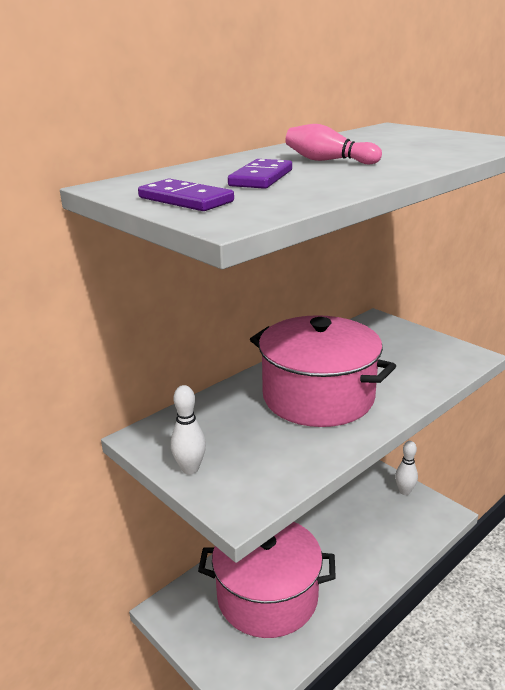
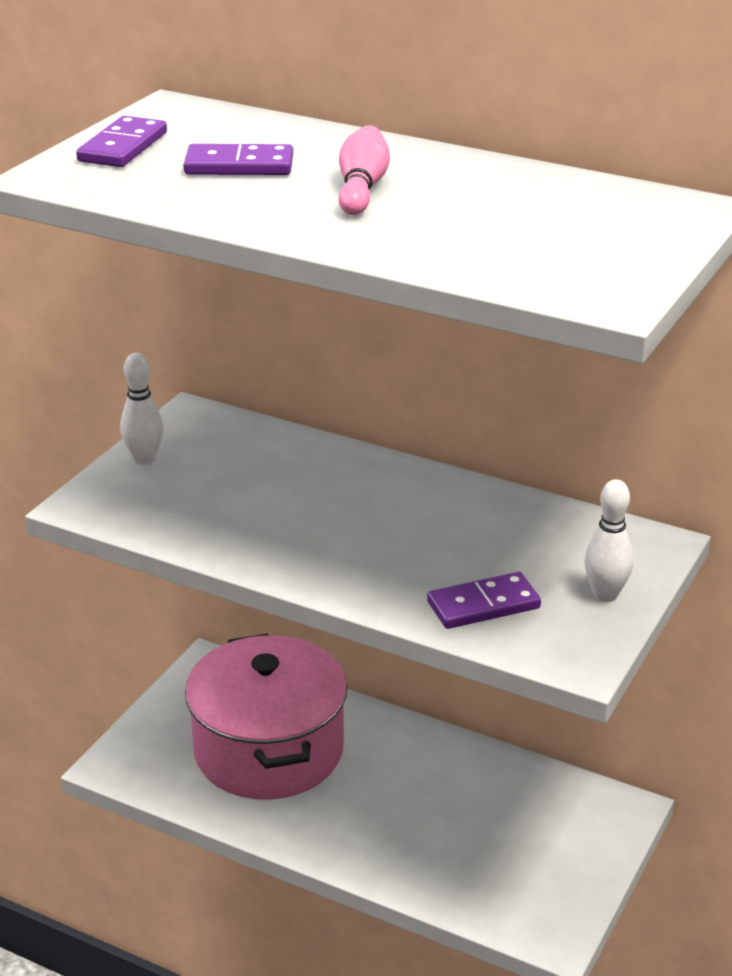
camera: 70 degrees right, 5 degrees up
pink pot [250,315,396,427] -> none
white bowling pin [395,441,418,495] -> white bowling pin moved to [584,479,634,602]
none -> purple domino [427,572,541,629]

